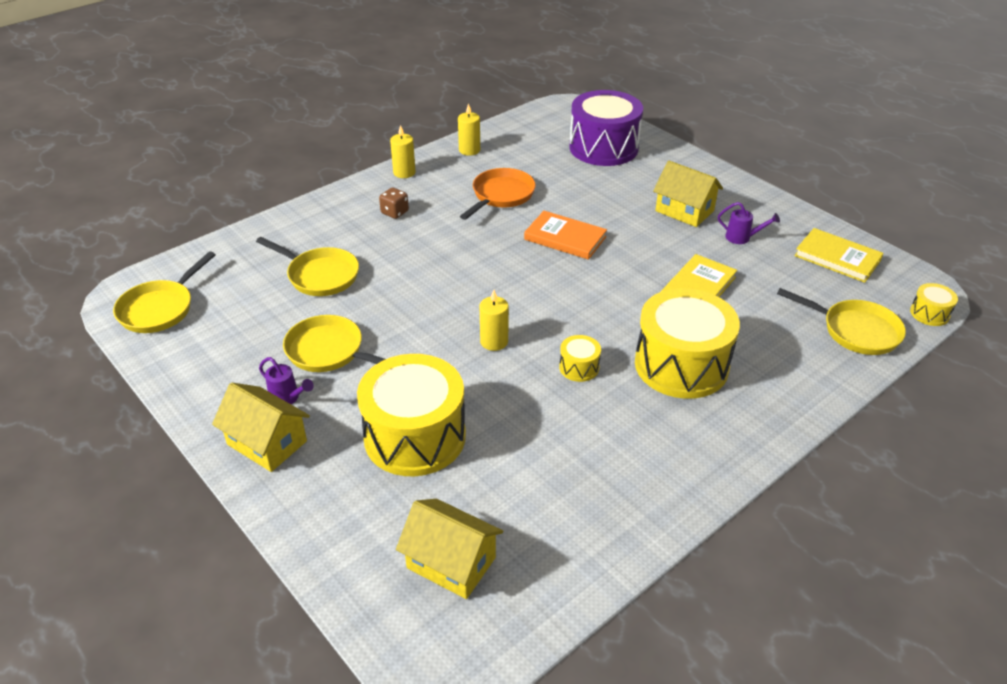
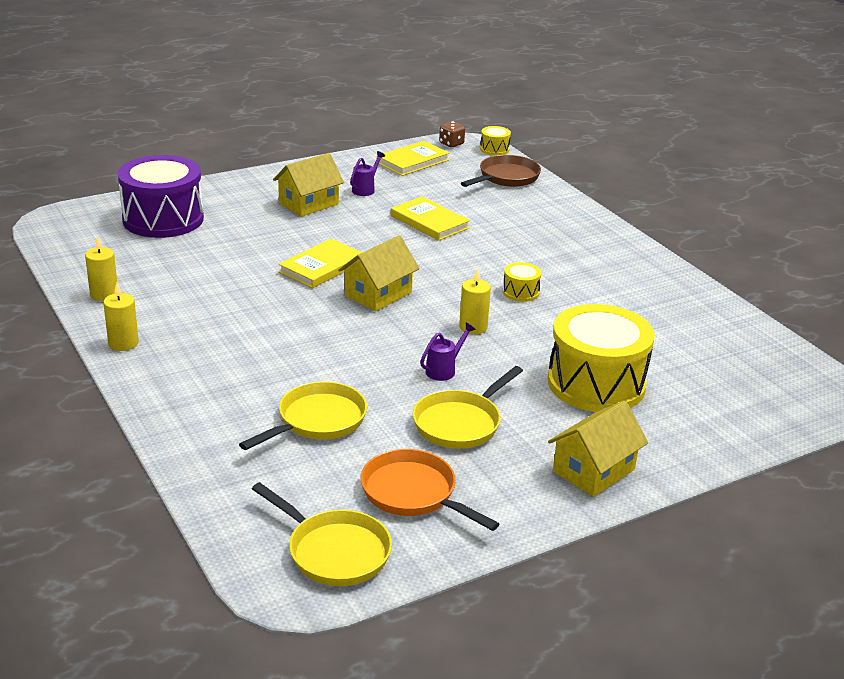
camera: 80 degrees left, 10 degrees down
purple watering can [259,357,314,404] -> purple watering can moved to [420,323,476,381]
brown dice [379,187,409,219] -> brown dice moved to [439,121,465,147]
yellow house [396,499,503,599] -> yellow house moved to [338,235,419,312]
orange pan [460,168,536,220] -> orange pan moved to [361,449,499,531]
orange book [524,211,607,260] -> yellow book [279,239,363,288]
yellow drum [635,288,740,399] -> none
yellow pan [777,288,906,355] -> brown pan [461,155,541,187]

